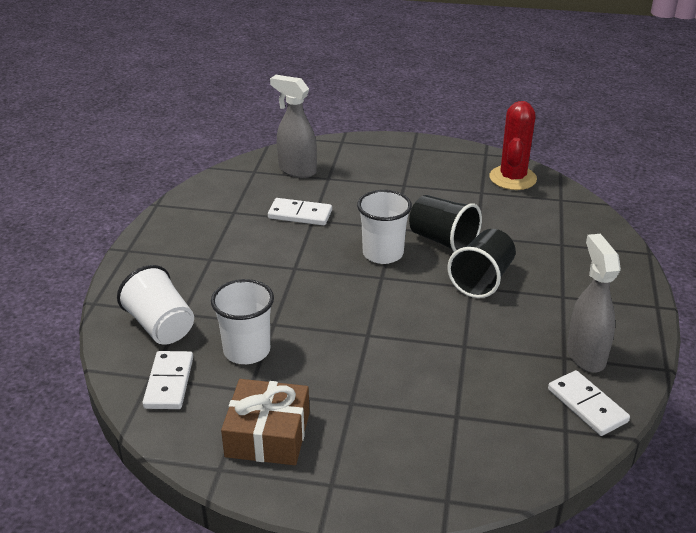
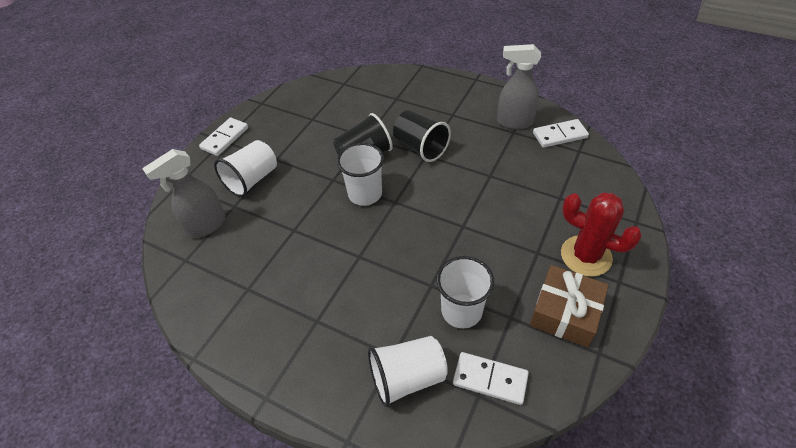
camera: 70 degrees left, 15 degrees up
white domino [268,198,332,225] -> white domino moved to [199,117,248,156]
red cactus [490,101,537,190] -> red cactus moved to [561,192,642,277]
none -> white cup [214,140,277,197]

